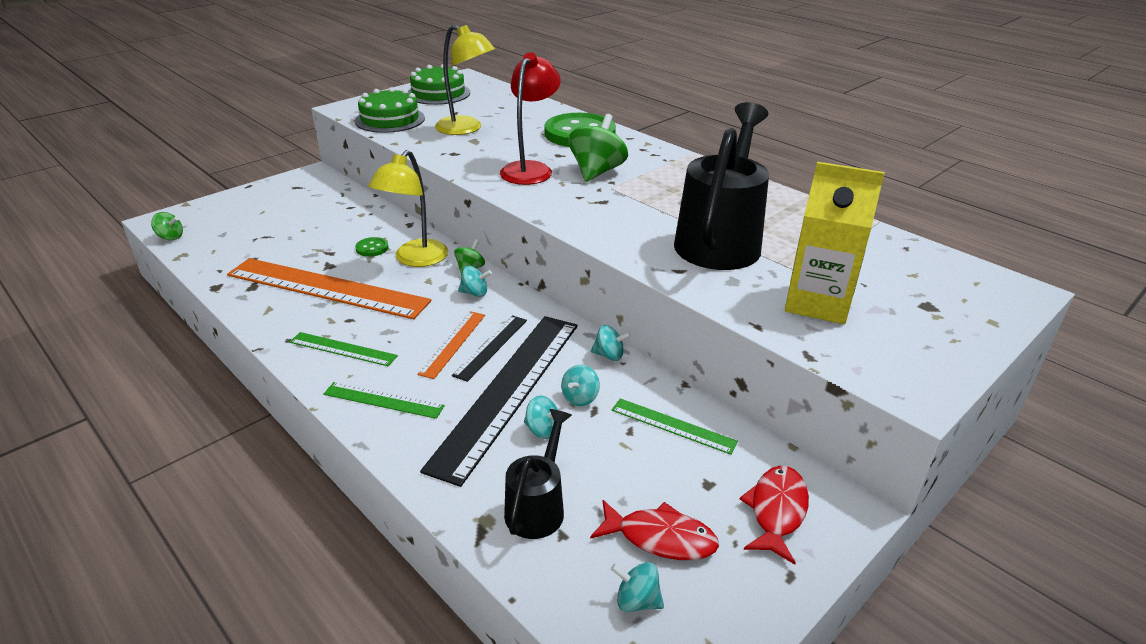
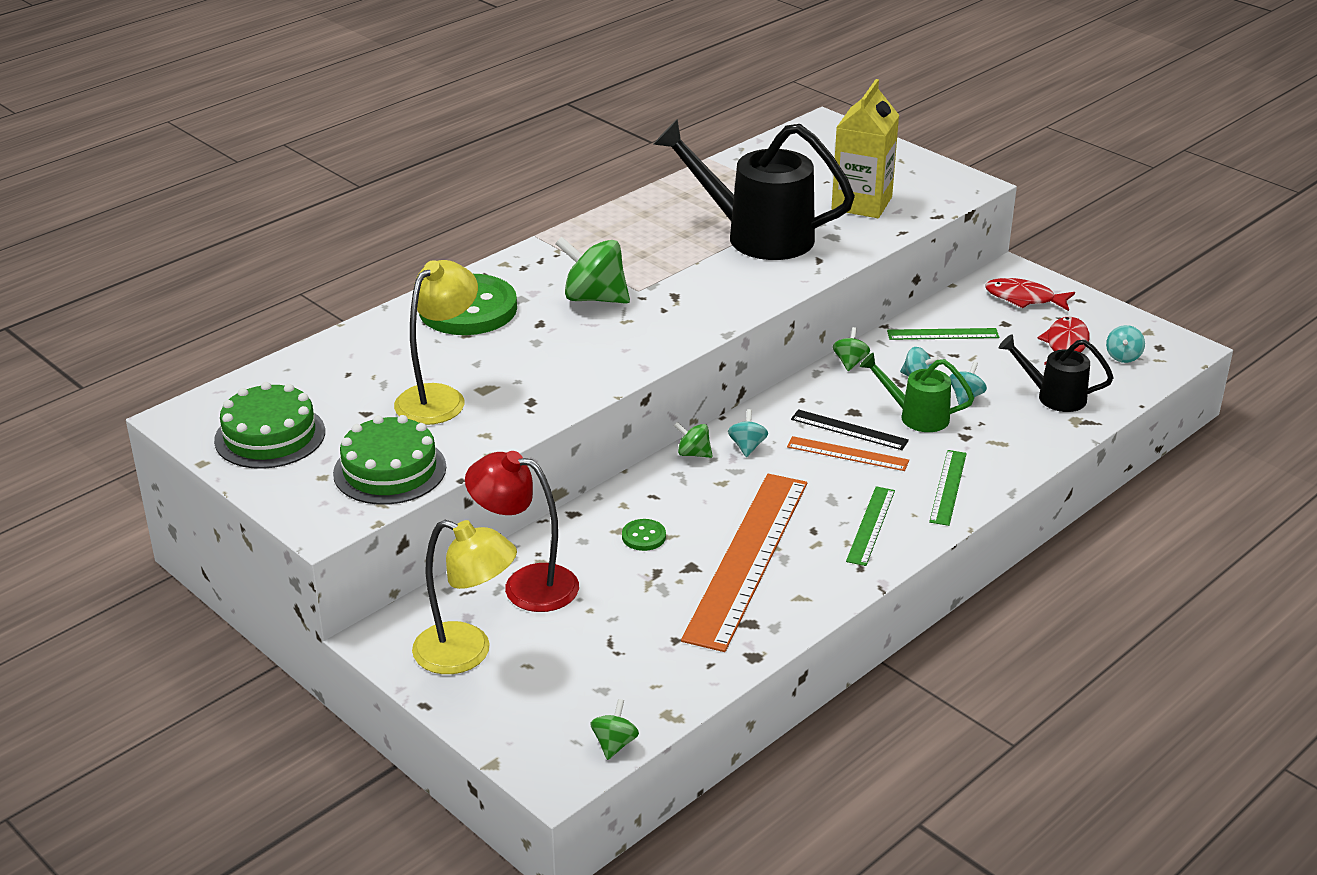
camera: 90 degrees left, 0 degrees up
yellow lamp [368,150,448,267] -> yellow lamp moved to [412,520,517,674]
black ruler [420,316,578,487] -> green watering can [860,353,974,432]
red lamp [500,52,561,185] -> red lamp moved to [465,451,579,612]
turquoise spinning top [591,325,631,361] -> green spinning top [833,327,870,371]
green ruler [612,398,738,455] -> green ruler turned 60 degrees clockwise [887,328,999,340]

